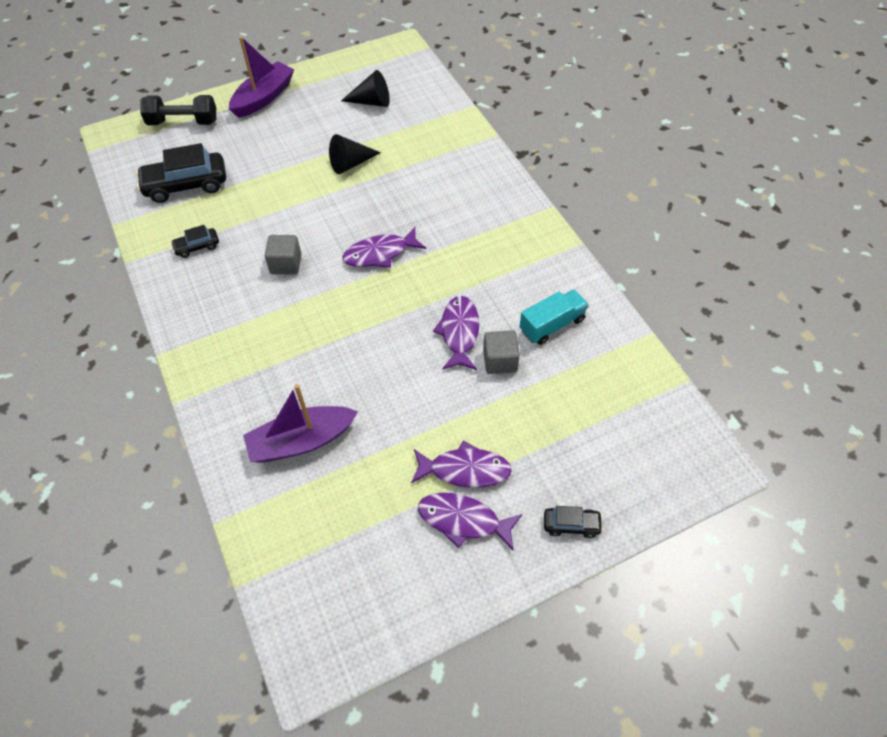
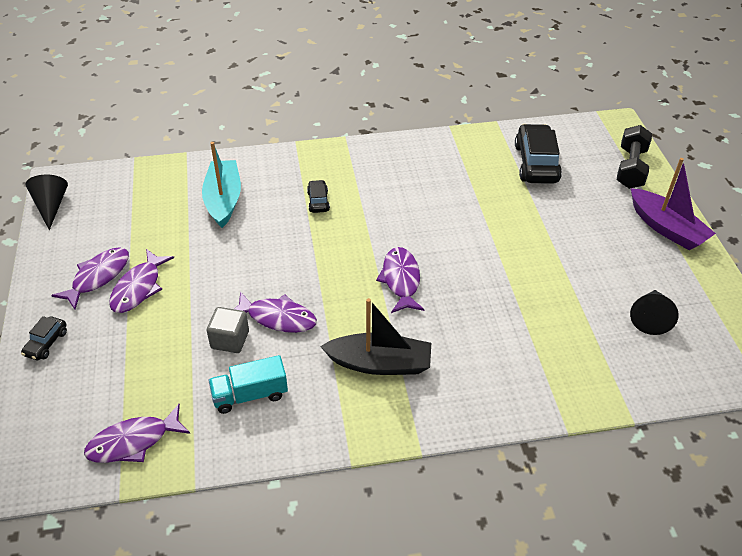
camera: 105 degrees right, 10 degrees down
black car [171,225,219,258] -> black car moved to [307,180,330,213]
purple boat [243,384,358,463] -> turquoise boat [202,142,241,228]
grey cube [265,235,301,274] -> none
black cone [329,134,381,174] -> black cone moved to [25,175,68,230]
turquoise truck [519,289,589,345] -> turquoise truck turned 90 degrees clockwise [208,355,288,414]
none -> purple fish [84,404,190,463]
none -> black boat [320,298,431,375]

